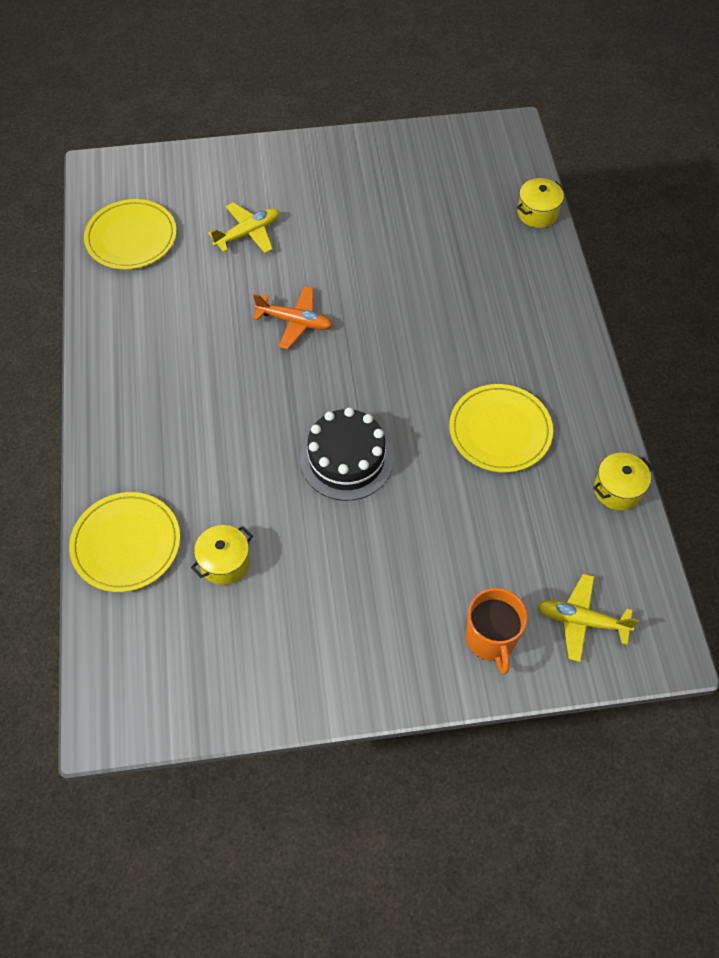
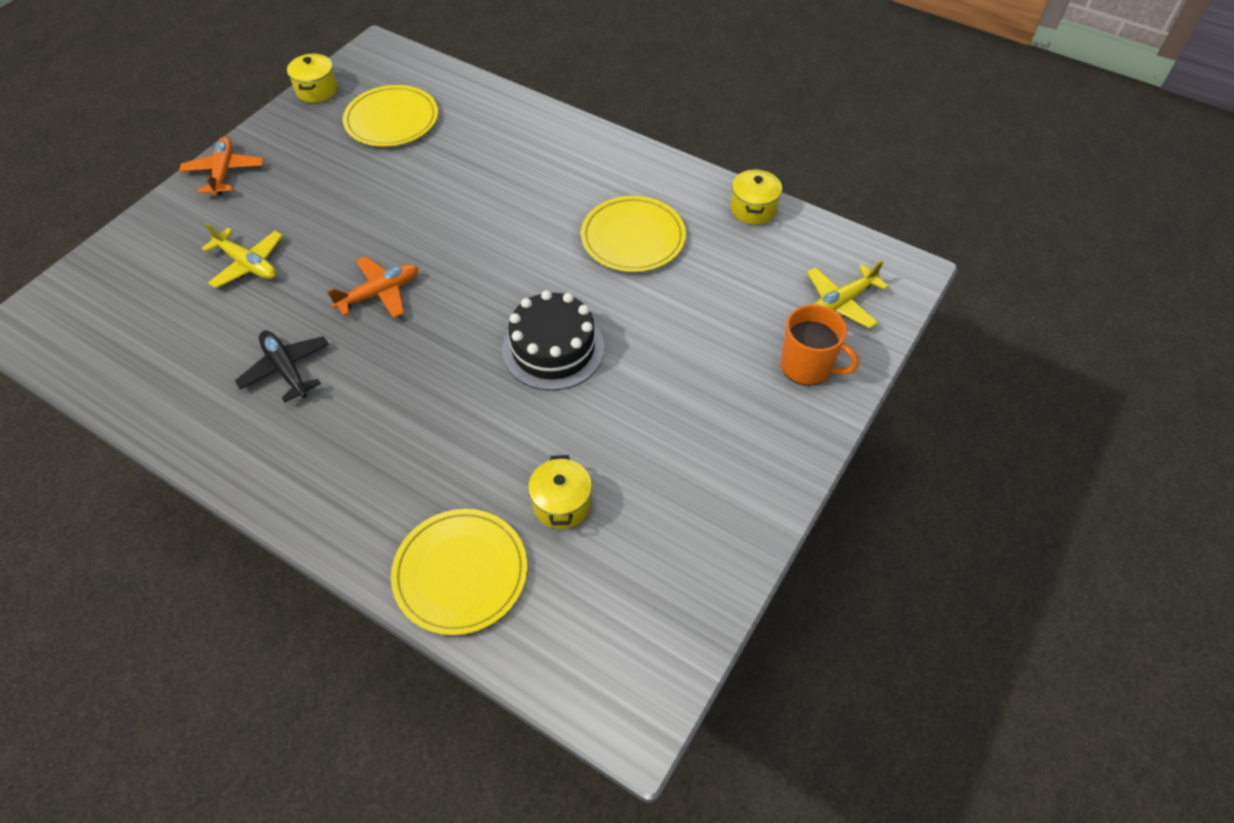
camera: 50 degrees left, 5 degrees down
yellow plate [84,199,177,269] -> yellow plate moved to [343,85,438,147]
yellow plane [208,202,279,253] -> yellow plane turned 120 degrees clockwise [201,223,283,288]
yellow pot [517,178,565,228] -> yellow pot moved to [287,54,337,103]
none -> orange plane [179,137,263,196]
none -> black plane [235,331,329,403]

